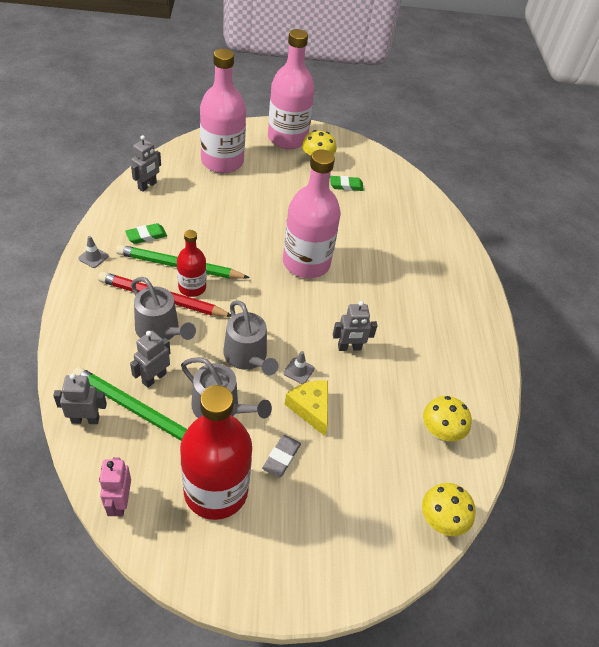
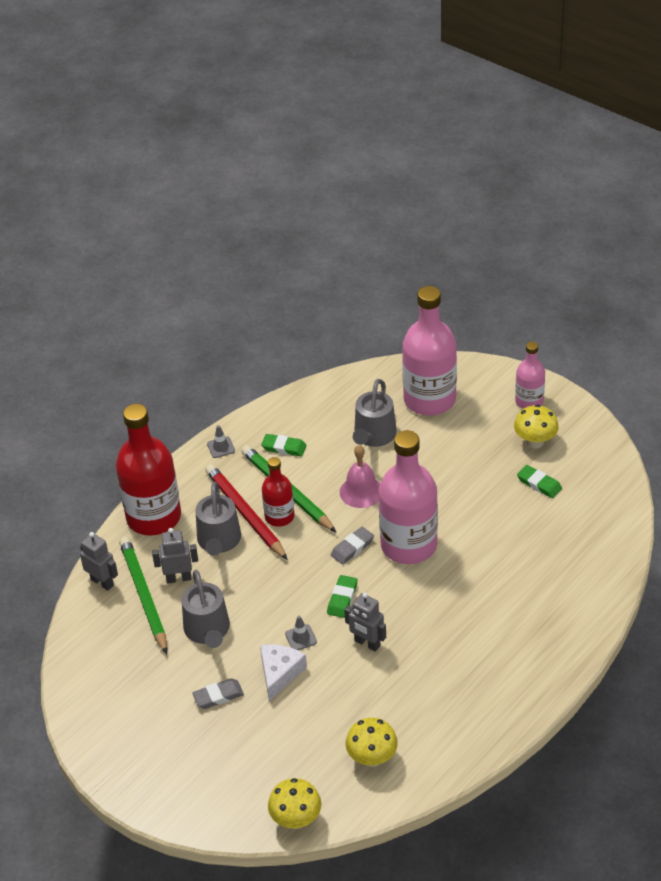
camera: 50 degrees right, 5 degrees down
pink robot [99,457,131,516] -> none
grey robot [131,135,161,192] -> none
red bottle [180,385,252,520] -> red bottle moved to [116,404,181,536]
grey watering can [223,300,279,375] -> grey watering can moved to [353,379,397,447]
pink bottle [268,29,315,149] -> pink bottle [515,342,545,409], size x0.54
yellow cheese [285,380,328,436] -> white cheese [260,644,307,701]
none -> green eraser [327,575,358,618]
none -> grey eraser [331,527,374,565]
none -> pink bell [340,445,380,508]

